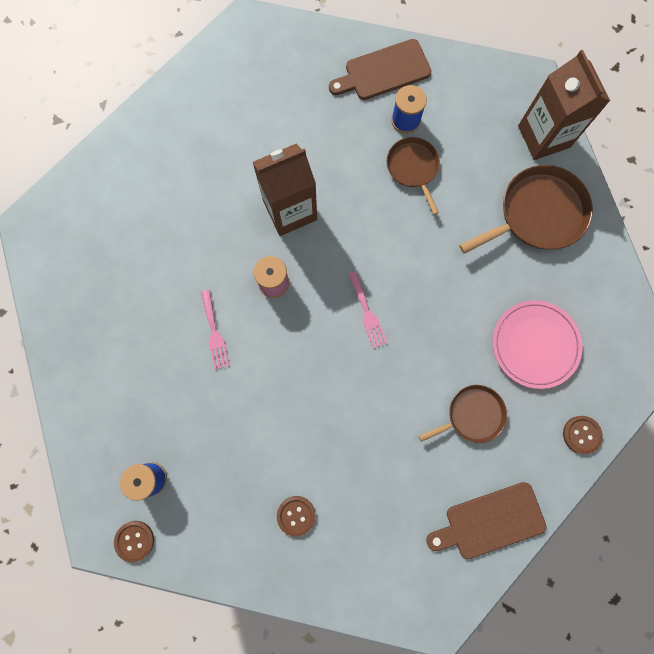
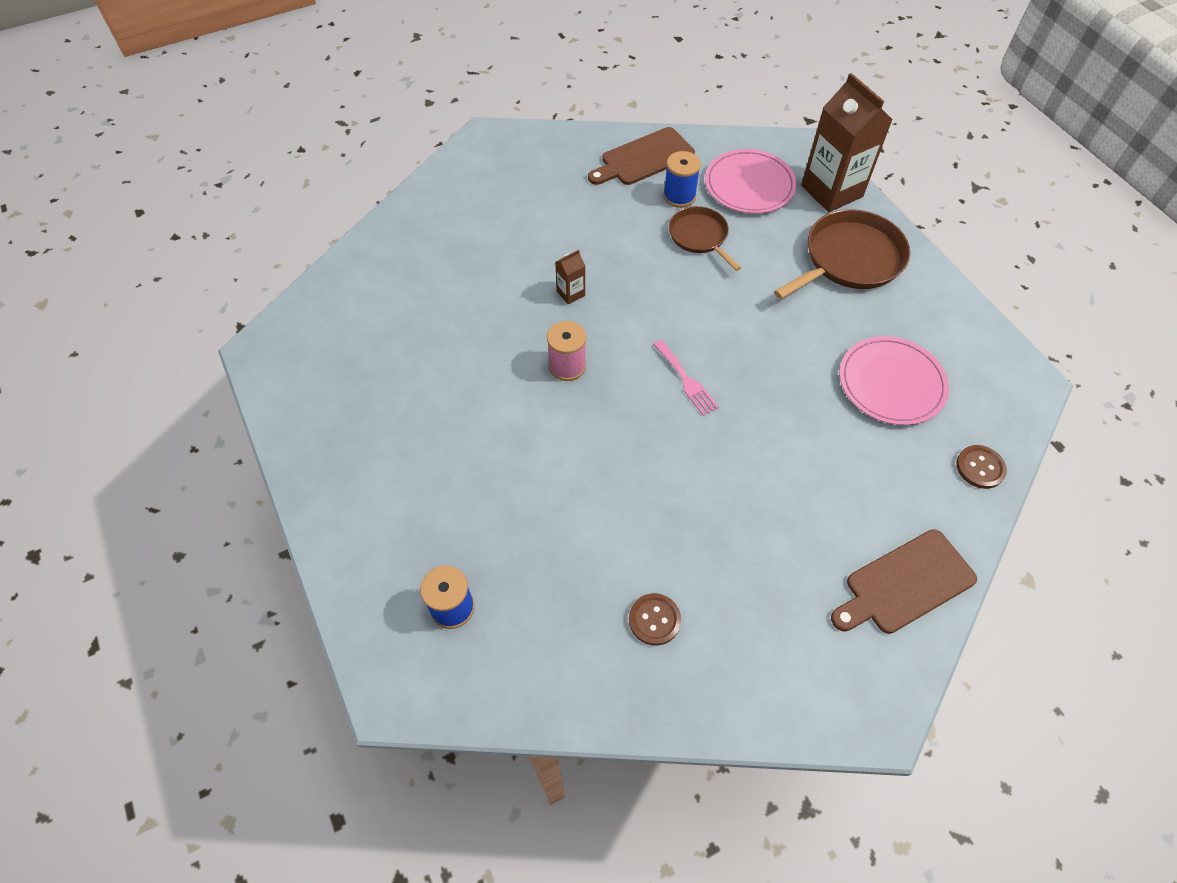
camera: 10 degrees left, 20 degrees down
brown button [114,521,154,562] -> none
pink fork [201,290,230,370] -> none
brown carton [253,144,317,236] -> brown carton [555,250,585,305], size x0.43
brown pan [419,385,507,443] -> none
none -> pink plate [705,149,797,214]

